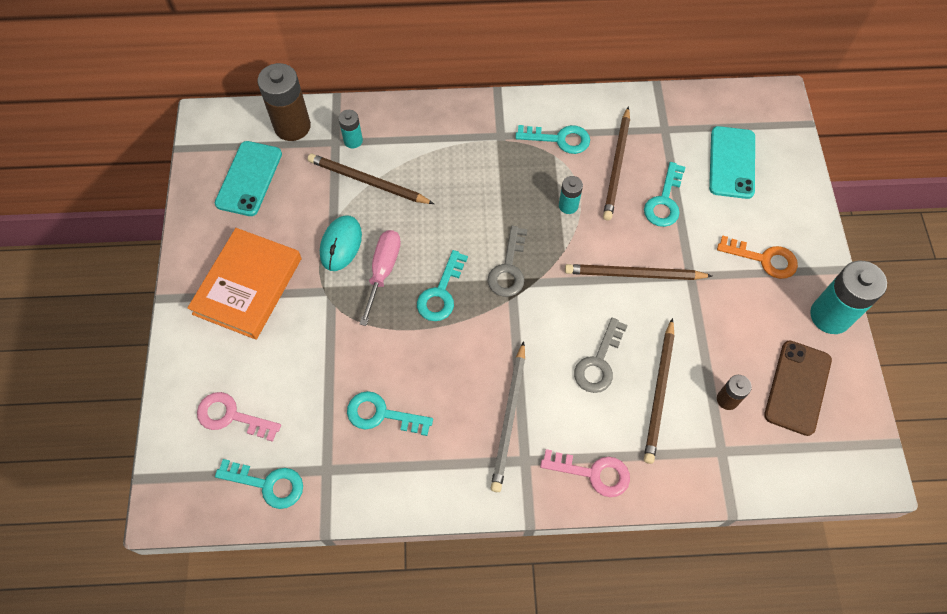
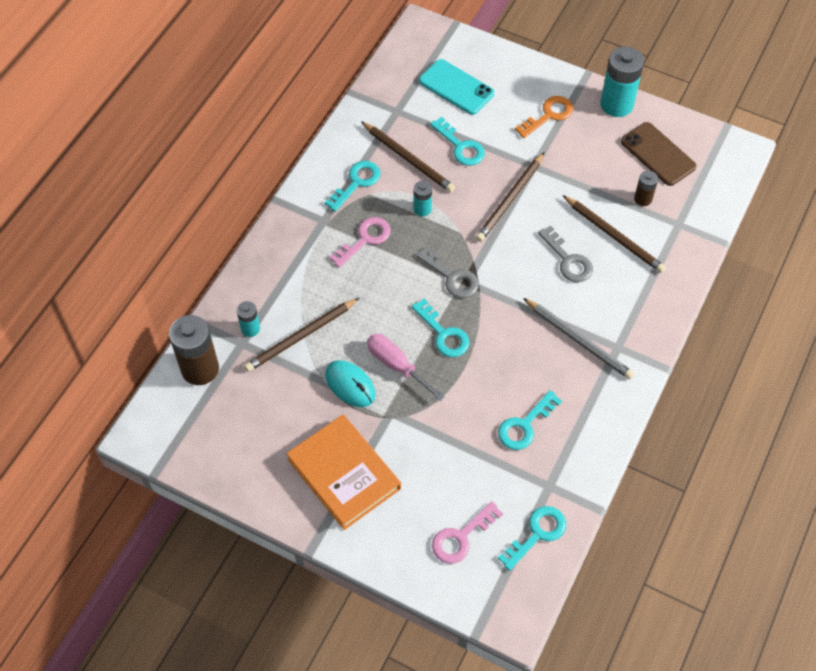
camera: 60 degrees left, 5 degrees down
turquoise phone [215,141,282,216] -> none
pink key [540,449,630,497] -> pink key moved to [329,217,391,268]

